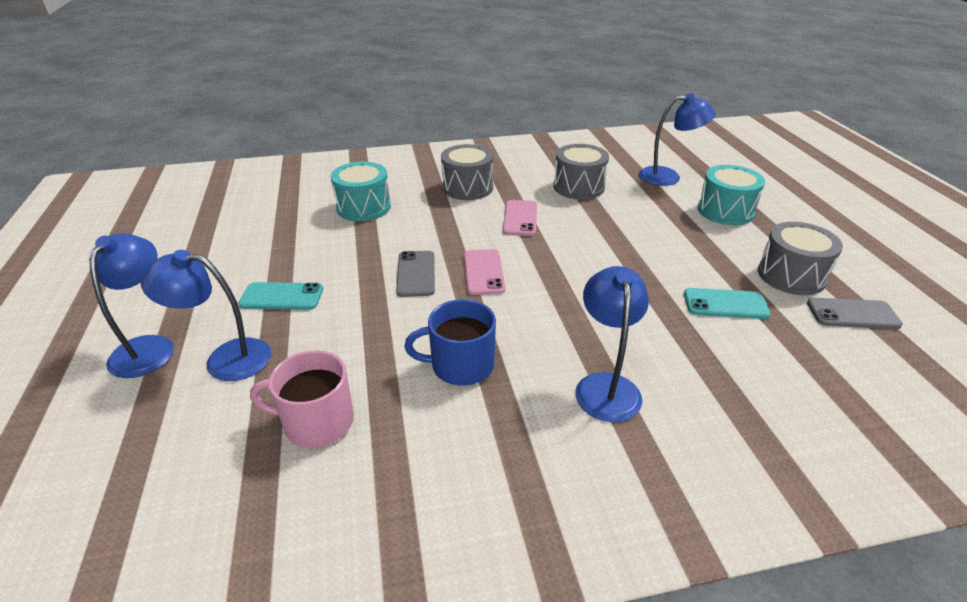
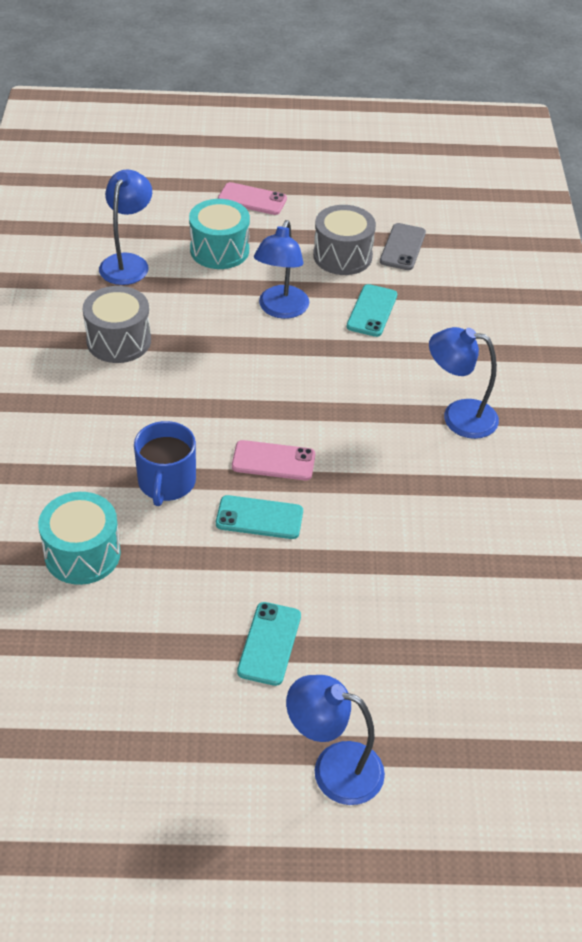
camera: 80 degrees left, 10 degrees up
blue lamp [141,250,271,381] -> blue lamp moved to [254,220,309,319]
pink mug [250,350,354,448] -> none
grey phone [396,251,435,297] -> turquoise phone [216,495,303,539]
blue mug [404,299,496,386] -> blue mug moved to [134,421,196,506]
grey drum [441,144,494,200] -> none
pink phone [503,200,537,236] -> pink phone moved to [218,182,287,215]

